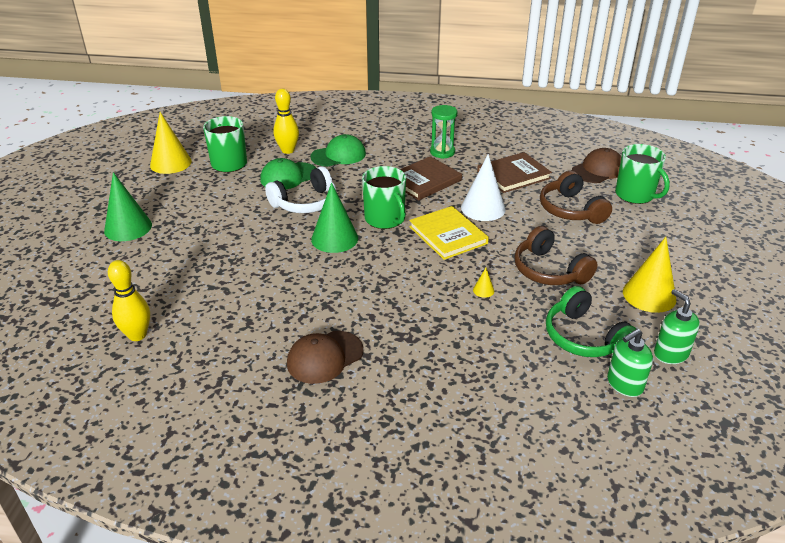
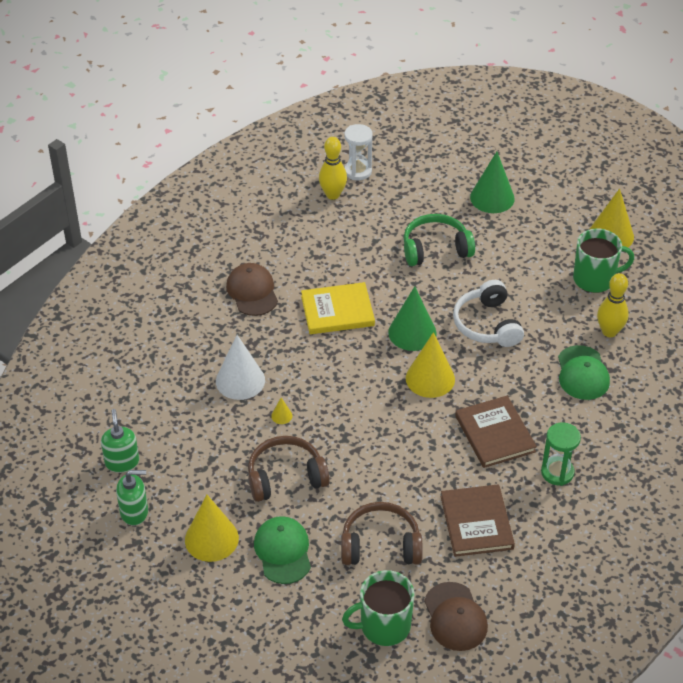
camera: 110 degrees right, 10 degrees up
green cap [260,158,316,190] -> green cap moved to [254,516,311,584]
green mug [362,166,406,229] -> yellow cone [406,332,455,398]
yellow book [409,206,489,260] -> yellow book moved to [301,282,375,334]
white cone [461,154,506,221] -> white cone moved to [216,335,265,400]
green headphones [546,286,636,357] -> green headphones moved to [404,214,475,266]
none -> white hourglass [344,124,373,180]

